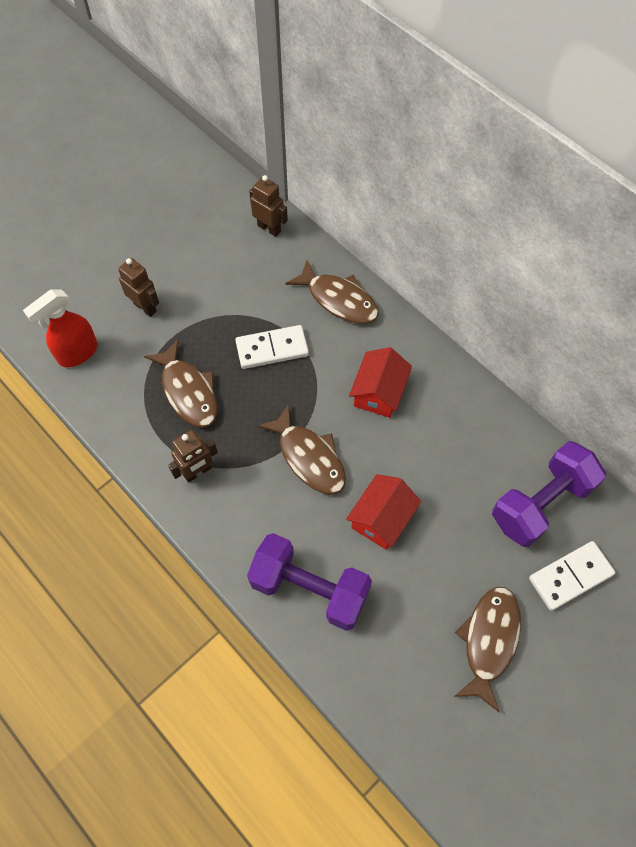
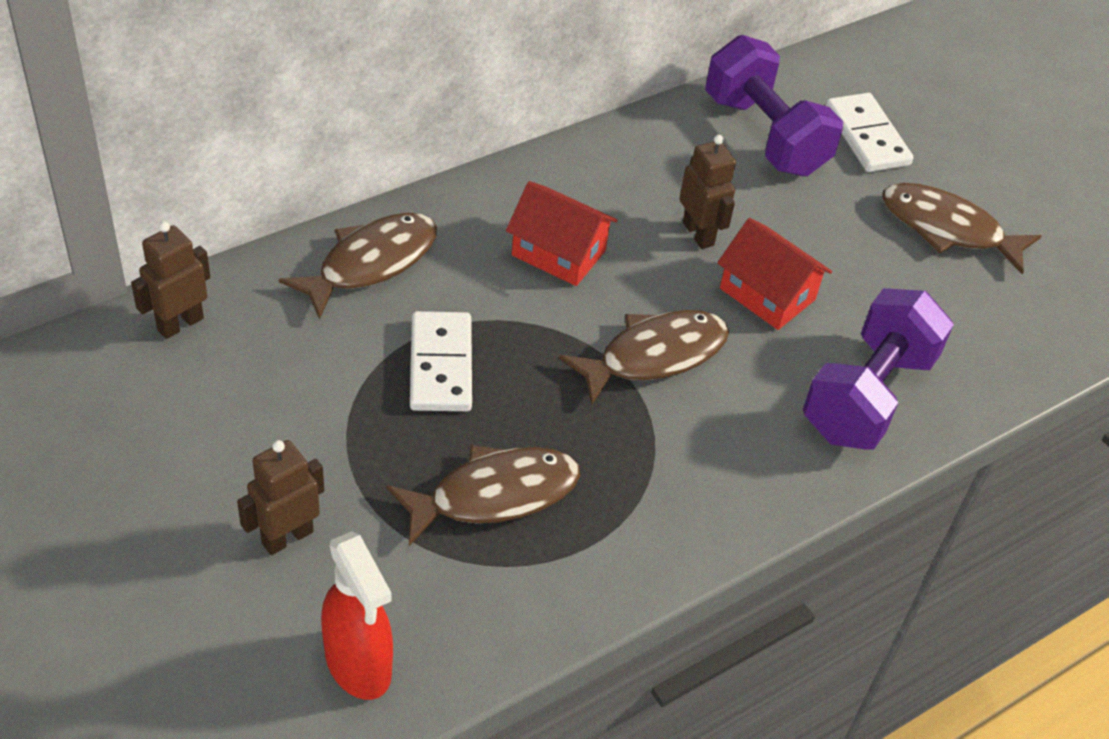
camera: 85 degrees left, 15 degrees down
brown robot [168,430,218,483] -> brown robot moved to [679,135,736,249]

